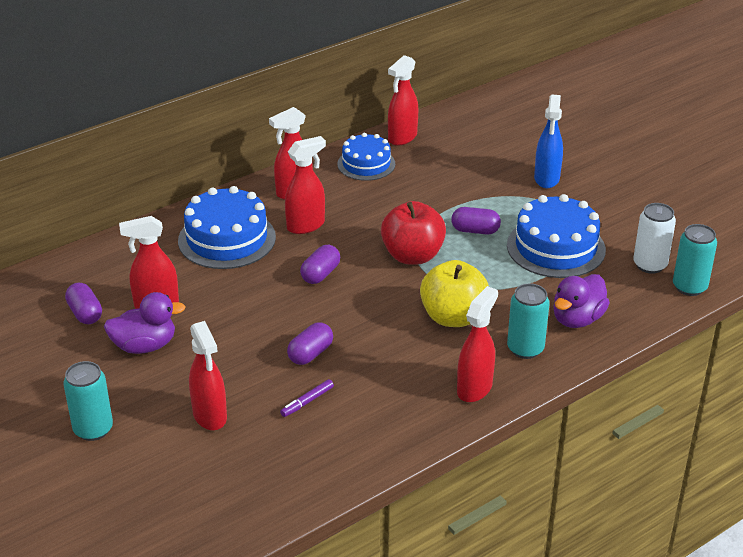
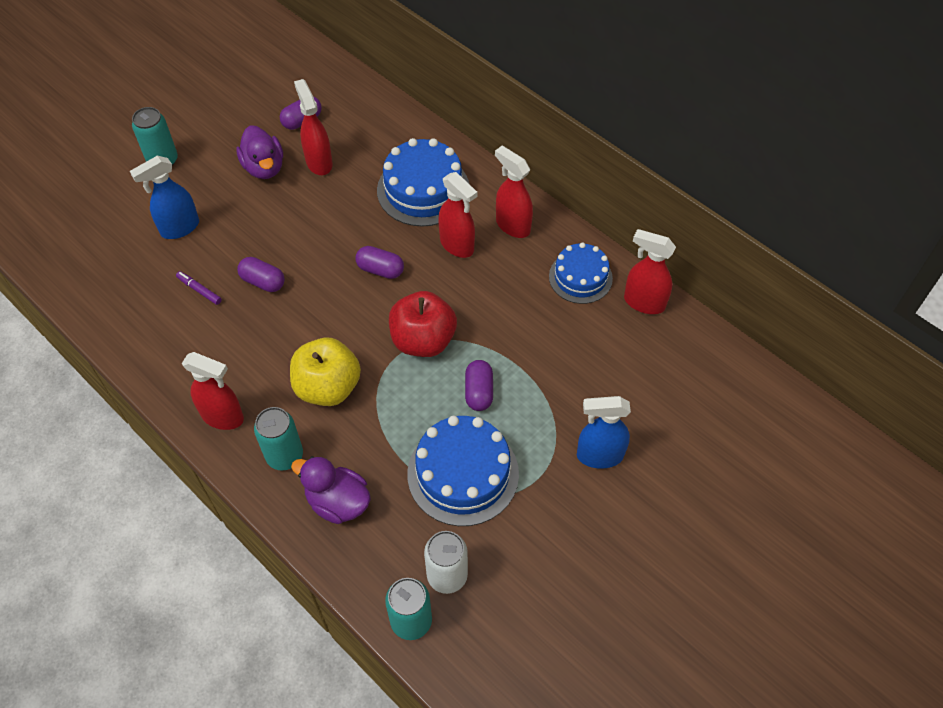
camera: 80 degrees right, 20 degrees up
red spray bottle [189,321,227,430] -> blue spray bottle [130,156,199,239]

